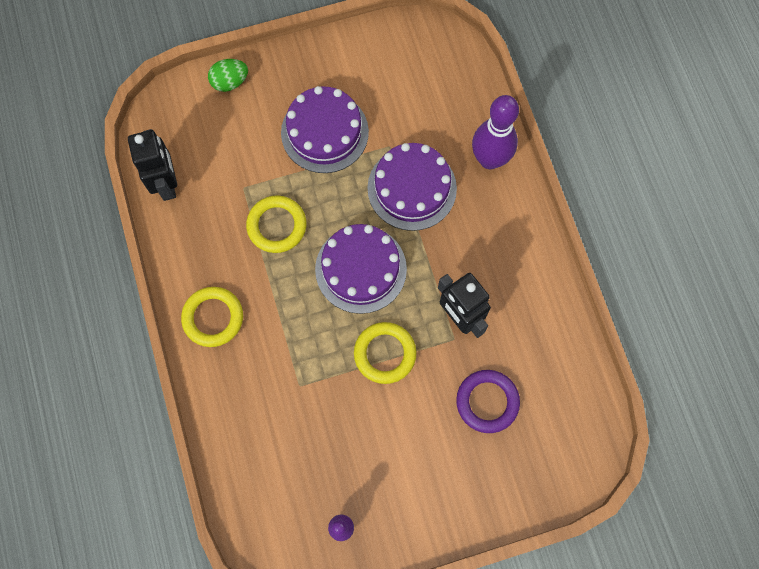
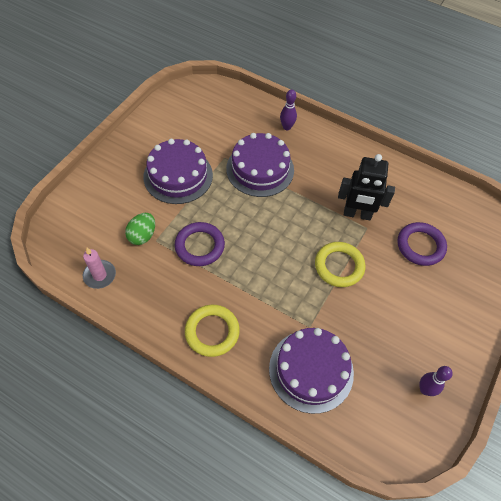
camera: 45 degrees left, 15 degrees down
black robot [128,129,177,201] -> pink candle [83,248,116,289]
green egg [208,59,248,92] -> green egg moved to [125,213,155,245]
yellow ring [246,195,307,253] -> purple ring [175,222,225,266]
purple cake [315,224,407,314] -> purple cake moved to [269,328,354,414]
purple bowling pin [472,95,519,169] -> purple bowling pin [280,90,297,130], size x0.52

